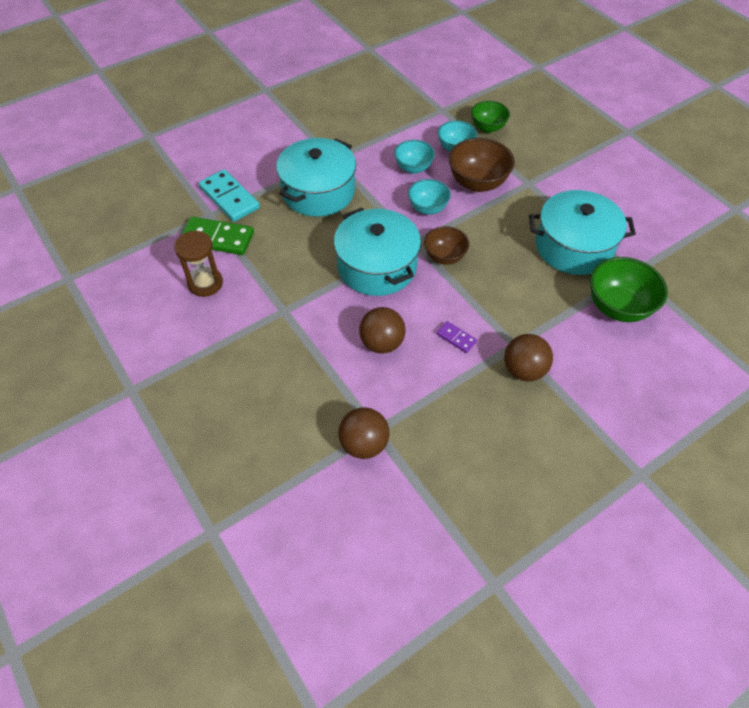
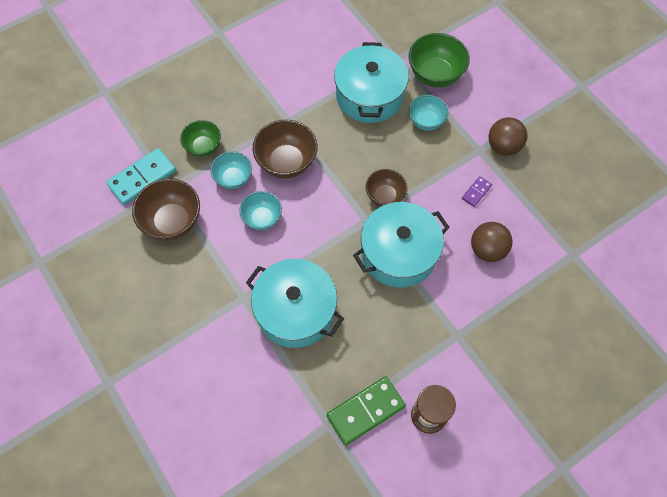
camera: 90 degrees left, 10 degrees up
green domino [180,217,254,255] -> green domino turned 45 degrees clockwise [327,376,406,445]
turquoise domino [199,169,260,222] -> turquoise domino moved to [106,148,176,205]
brown ball [338,407,389,459] -> none
turquoise bowl [408,179,451,215] -> turquoise bowl moved to [409,95,448,131]
none -> brown bowl [132,178,200,241]

